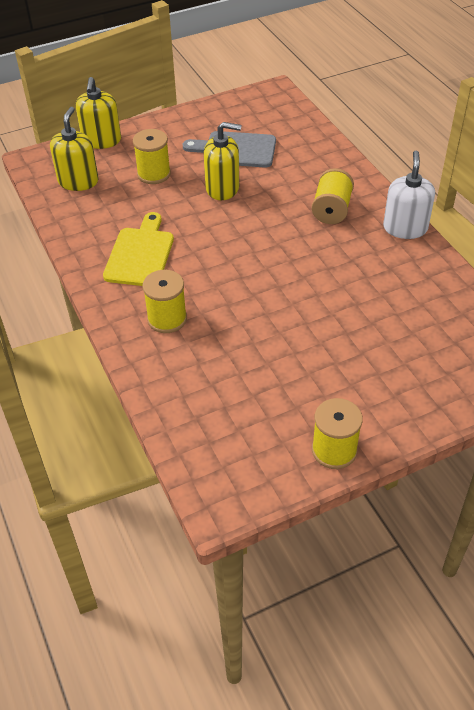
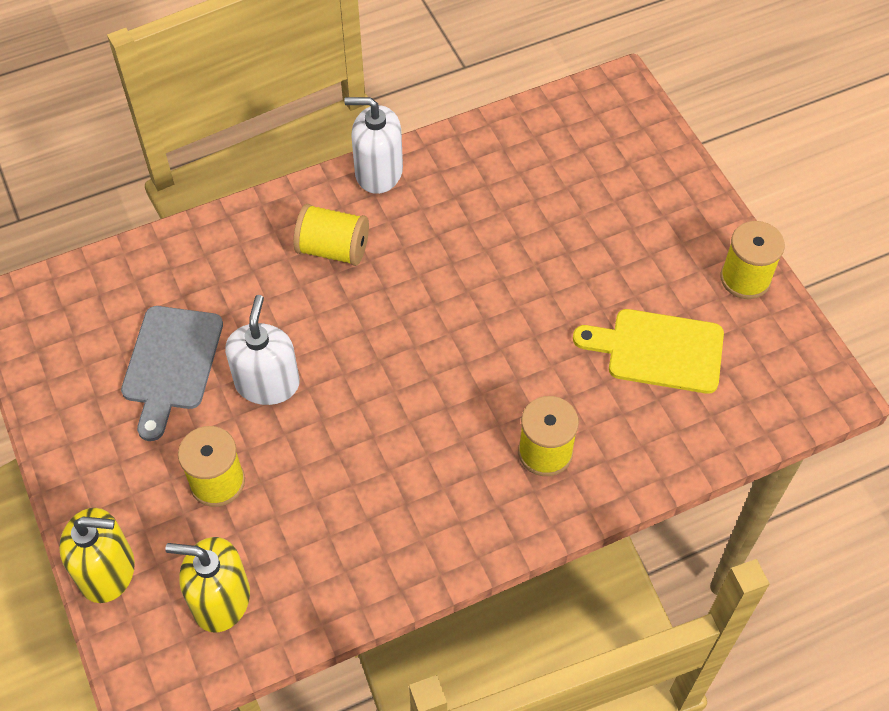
camera: 90 degrees left, 10 degrees up
yellow cutting board [103,212,174,286] -> yellow cutting board moved to [573,309,724,394]
yellow soap dispenser [204,122,241,200] -> white soap dispenser [225,295,300,405]

